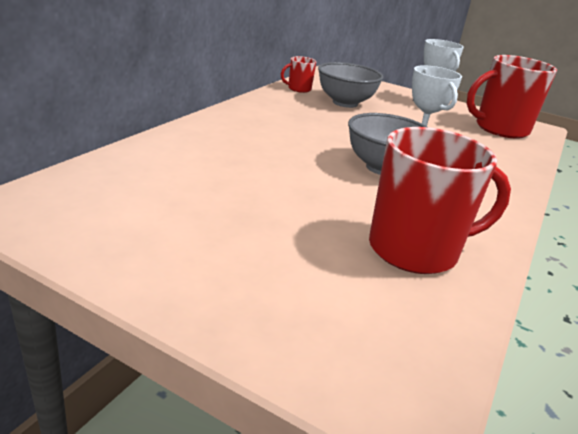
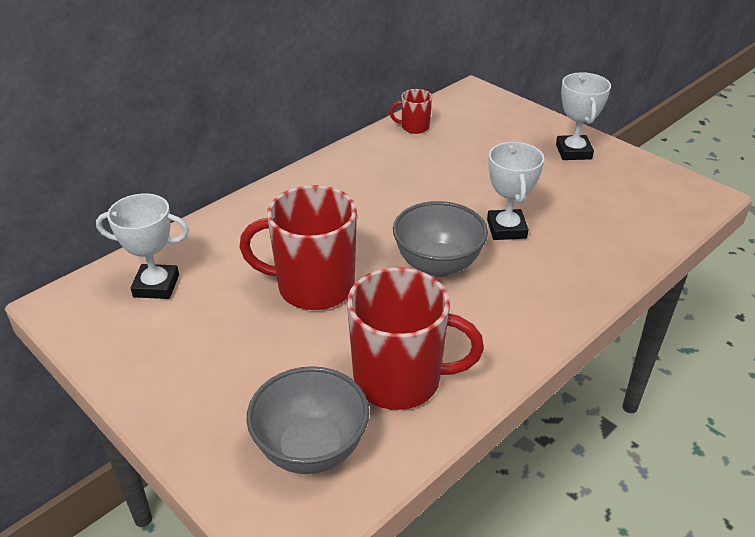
camera: 20 degrees right, 10 degrees up
grey bowl [318,62,383,108] -> grey bowl moved to [246,366,369,474]
red mug [466,55,557,139] -> red mug moved to [239,185,357,310]
none -> white trophy [96,193,189,299]

